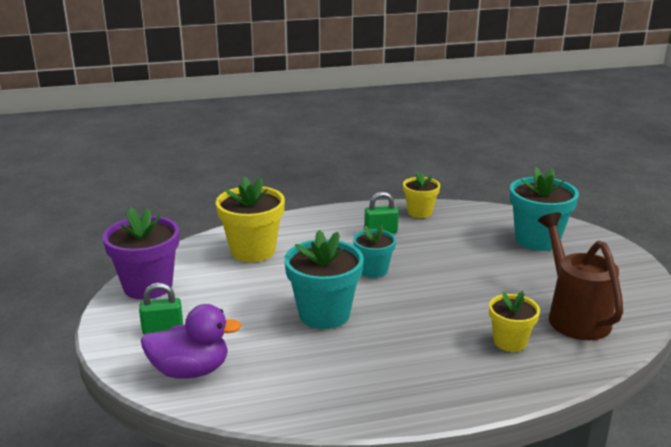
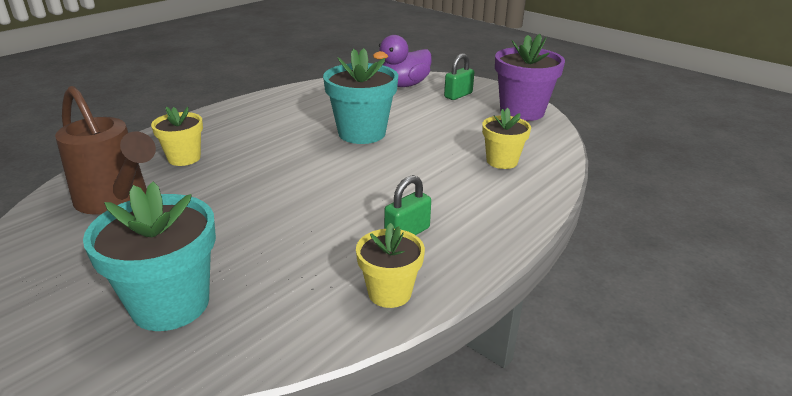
camera: 145 degrees right, 5 degrees up
yellow flower pot [216,177,285,262] -> yellow flower pot [482,108,531,169], size x0.60
turquoise flower pot [353,225,396,278] -> none

